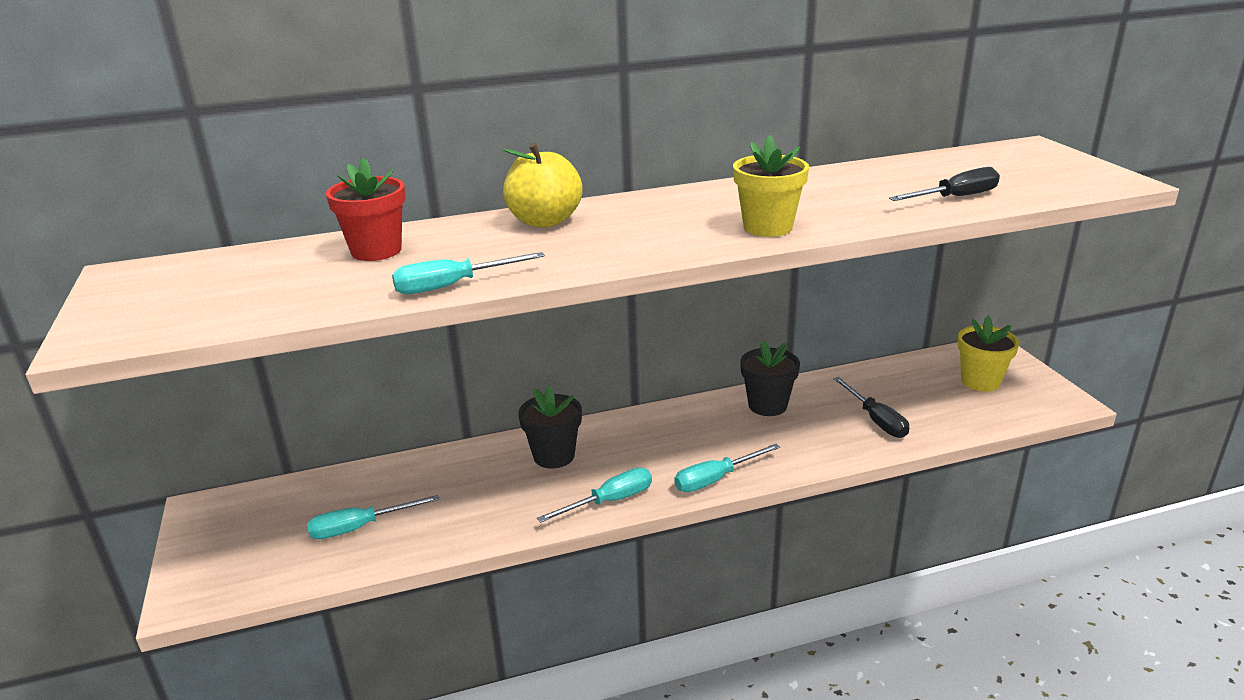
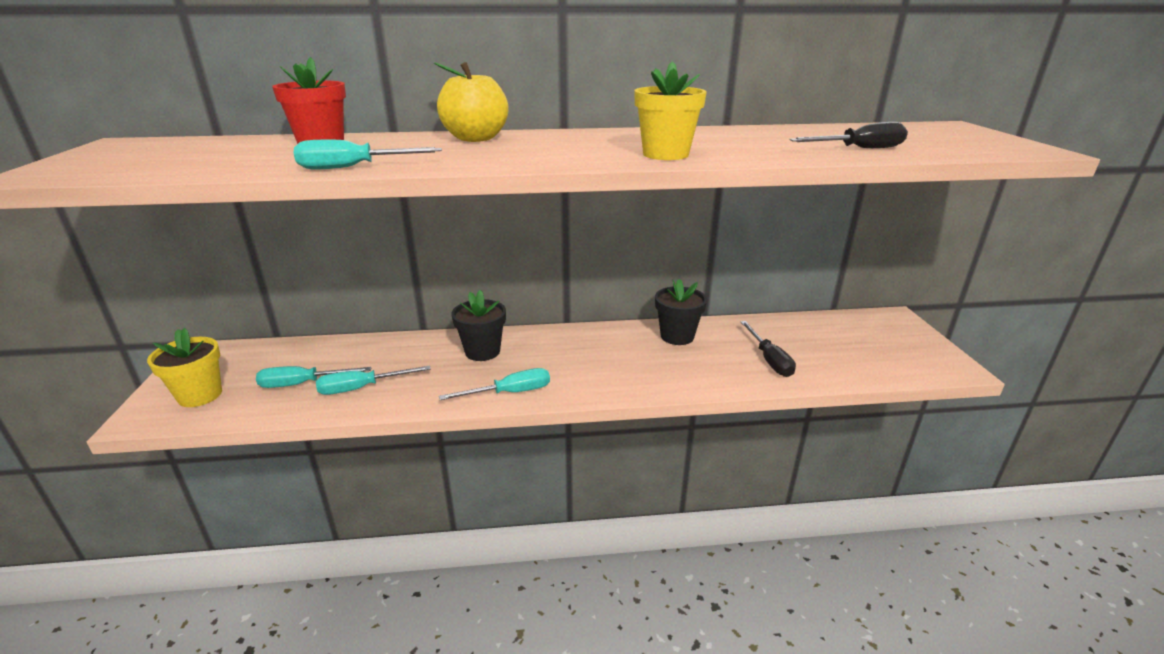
camera: 10 degrees right, 0 degrees up
turquoise screwdriver [674,444,780,492] -> turquoise screwdriver moved to [316,366,431,395]
yellow flower pot [958,316,1019,392] -> yellow flower pot moved to [147,328,222,407]

